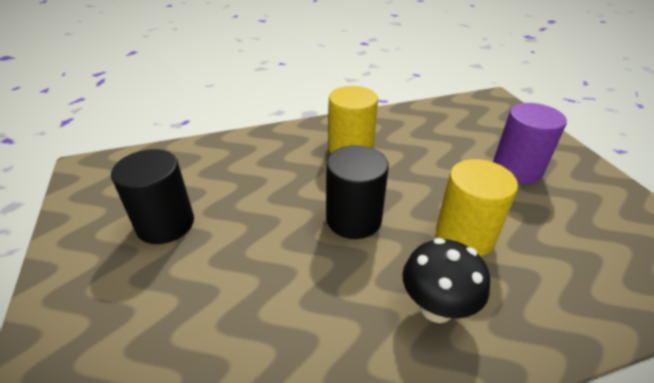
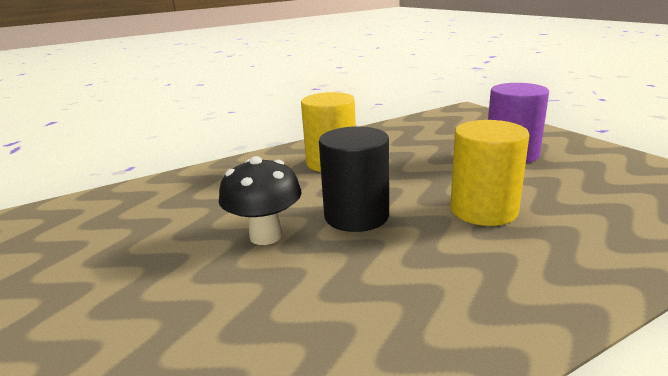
camera: 10 degrees left, 15 degrees down
black cylinder [111,149,194,244] -> none
black mushroom [402,238,490,323] -> black mushroom moved to [219,156,302,245]

